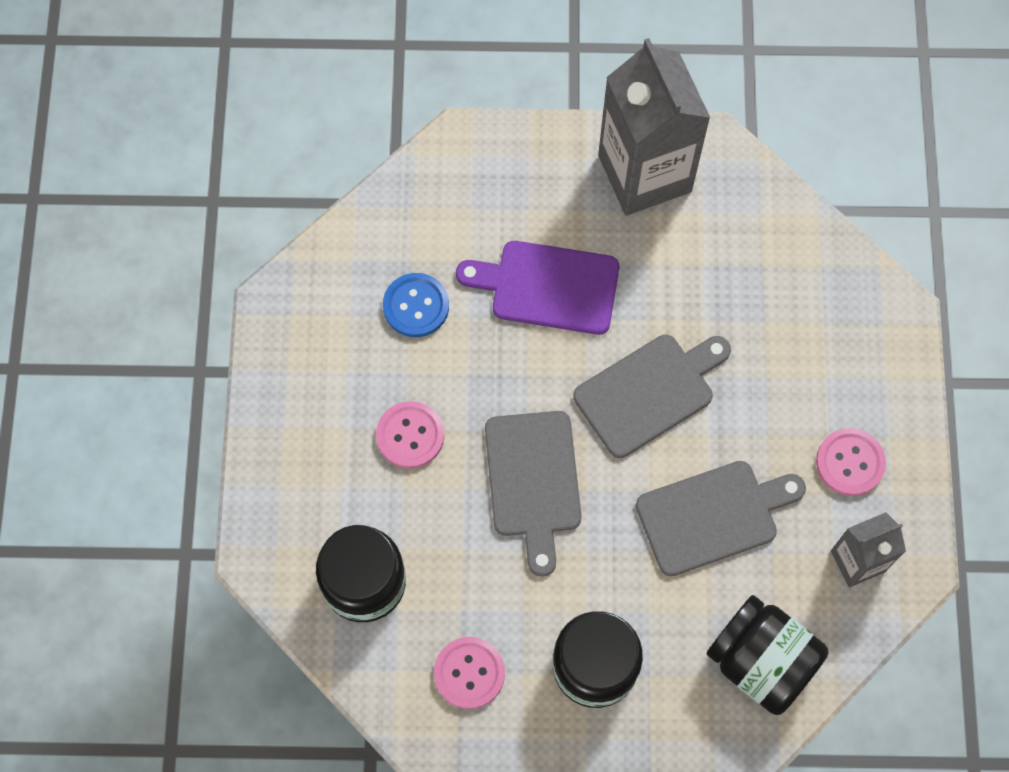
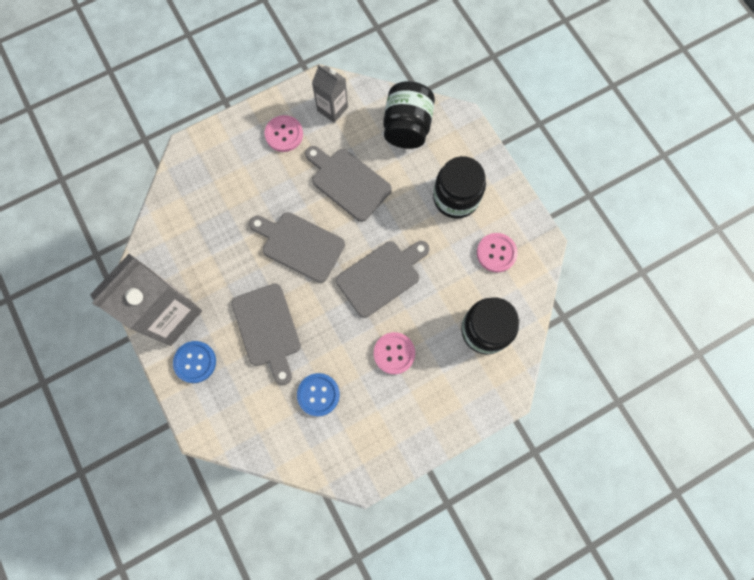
camera: 120 degrees left, 5 degrees up
purple cutting board [456,241,619,335] -> grey cutting board [232,283,301,385]
none -> blue button [173,341,216,383]

